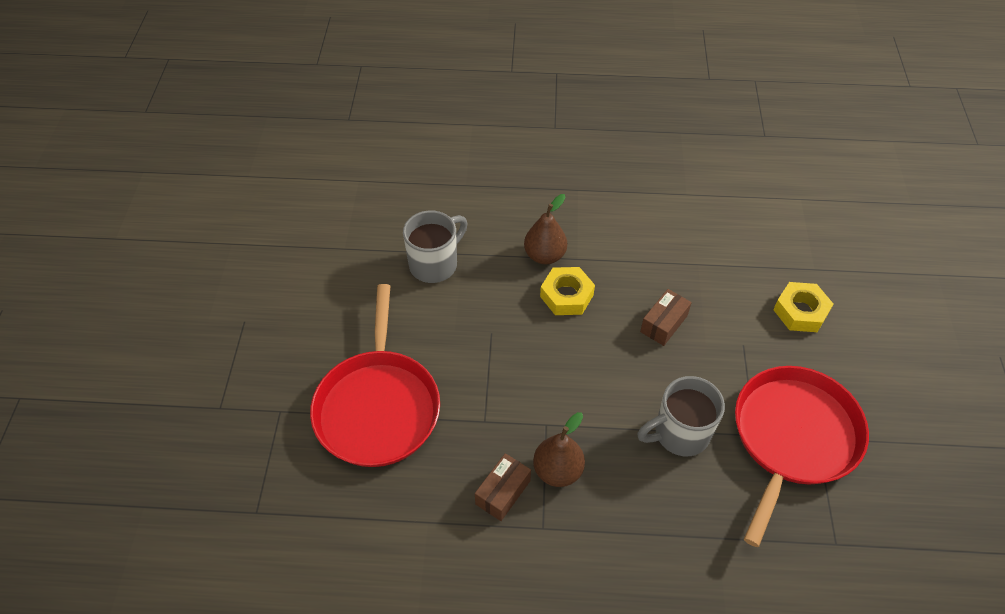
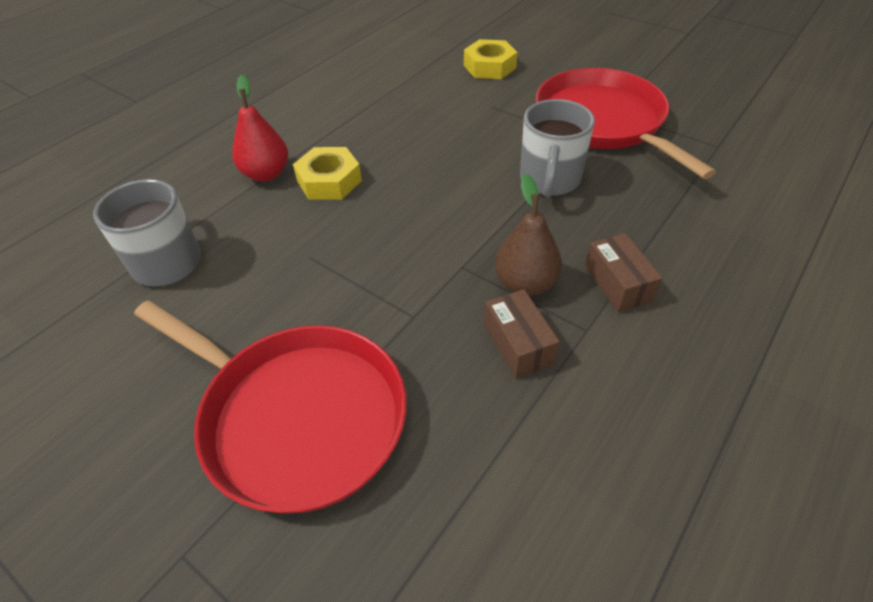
camera: 55 degrees left, 5 degrees down
brown pear [524,194,567,264] -> red pear [232,75,288,182]
brown box [640,289,692,346] -> brown box moved to [585,233,663,312]

